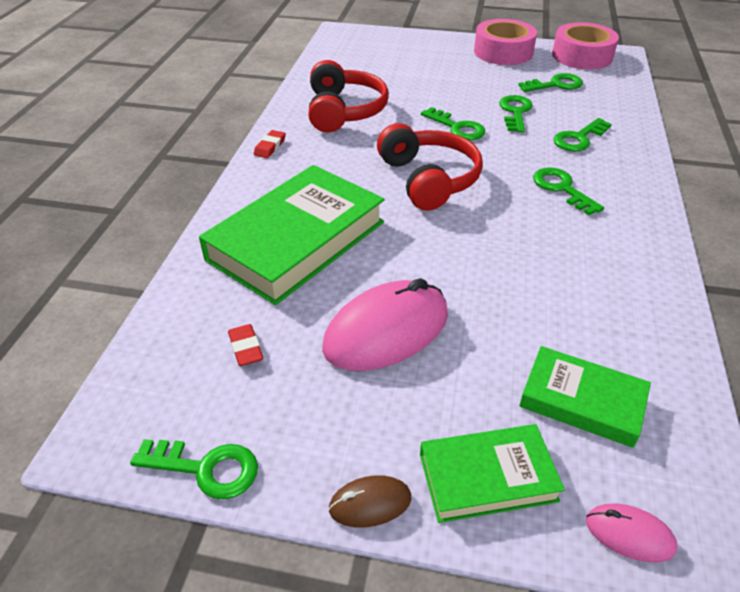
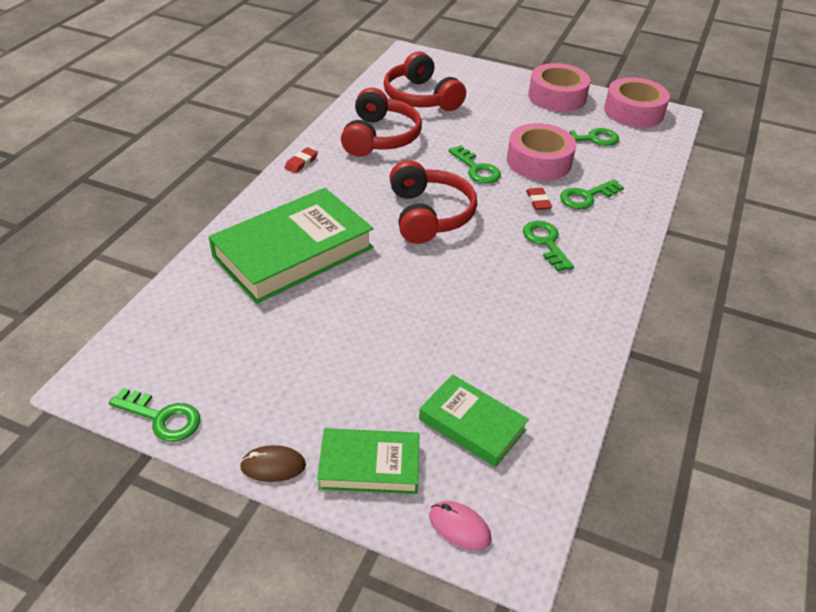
camera: 10 degrees right, 0 degrees up
red eraser [228,324,263,366] -> red eraser moved to [526,188,552,210]
pink mouse [322,278,448,371] -> none
green key [499,95,533,132] -> pink tape [507,123,576,181]
none -> red headphones [384,51,466,111]

